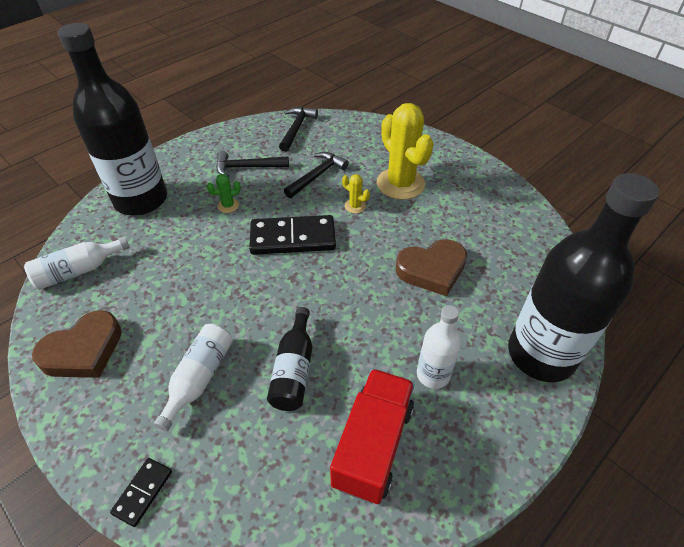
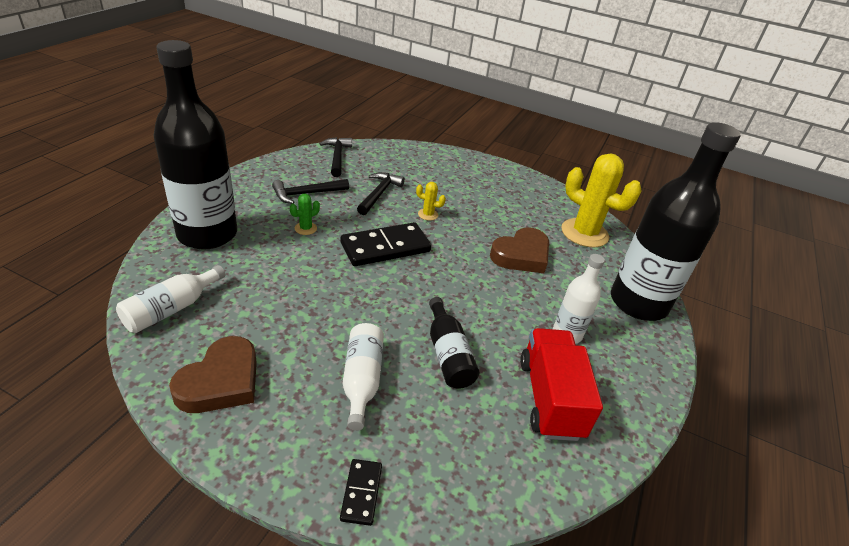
camera: 25 degrees left, 10 degrees down
yellow cactus [377,103,434,200] -> yellow cactus moved to [561,153,642,247]

